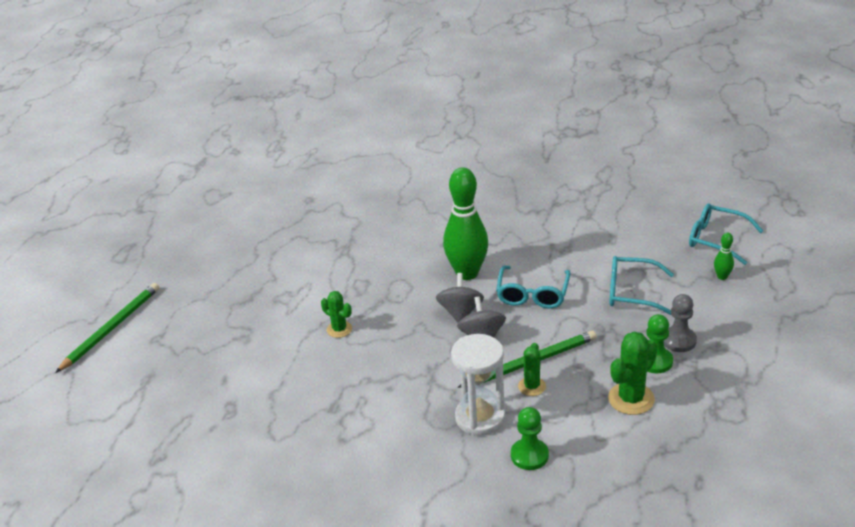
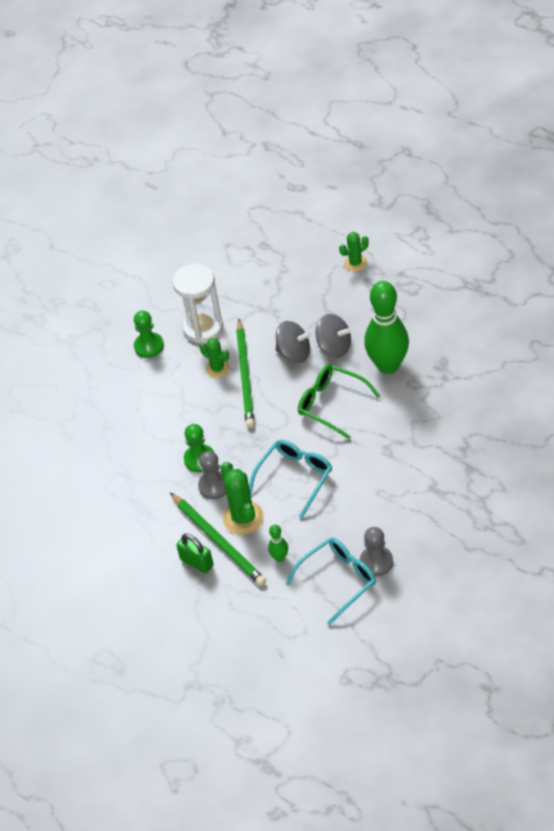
camera: 115 degrees right, 15 degrees up
green pencil [55,283,159,373] -> green pencil moved to [170,492,266,586]
turquoise glasses [496,265,570,308] -> green glasses [298,365,380,439]
green cactus [608,332,657,415] -> green cactus moved to [220,462,264,535]
none -> green padlock [176,533,214,574]
none -> grey pawn [360,527,393,576]

